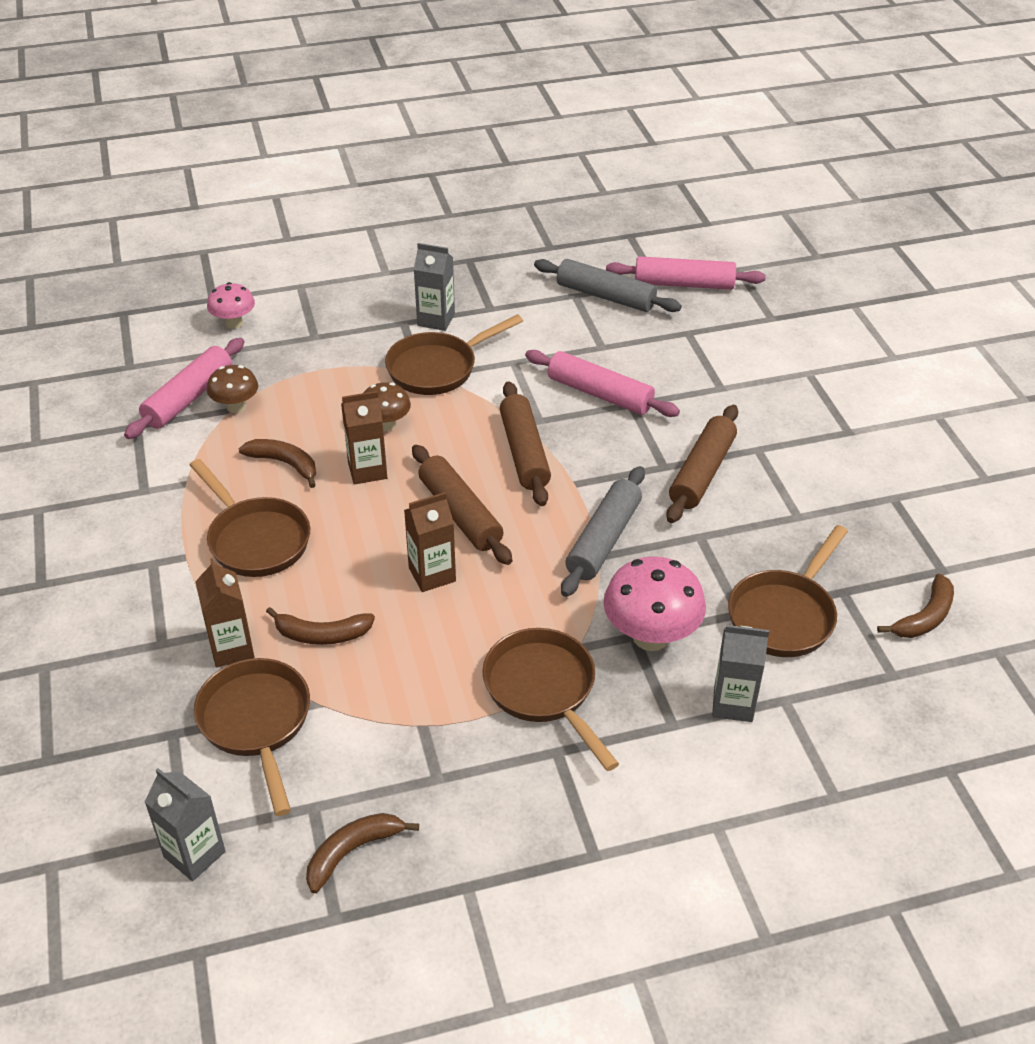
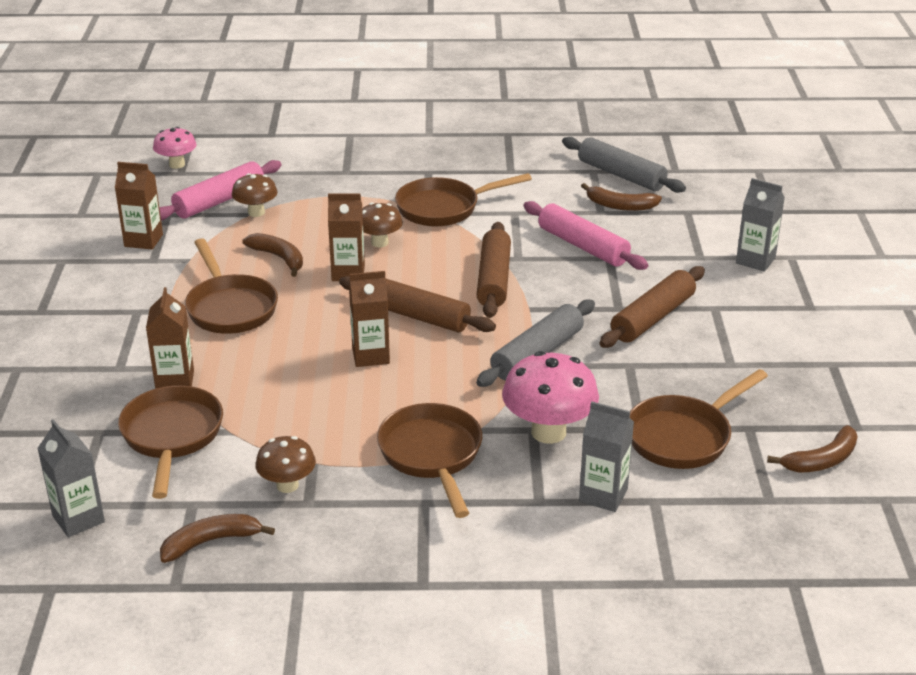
camera: 15 degrees right, 10 degrees down
pink mushroom [207,282,255,329] -> pink mushroom moved to [153,127,196,169]
brown banana [266,607,375,645] -> brown banana moved to [581,183,662,211]
brown rolling pin [412,445,512,565] -> brown rolling pin turned 45 degrees counterclockwise [339,276,496,332]
grey carton [414,243,455,331] -> grey carton moved to [736,178,785,272]
pink rolling pin [606,256,766,290] -> none
none -> brown carton [115,162,163,249]
none -> brown mushroom [255,436,316,493]

